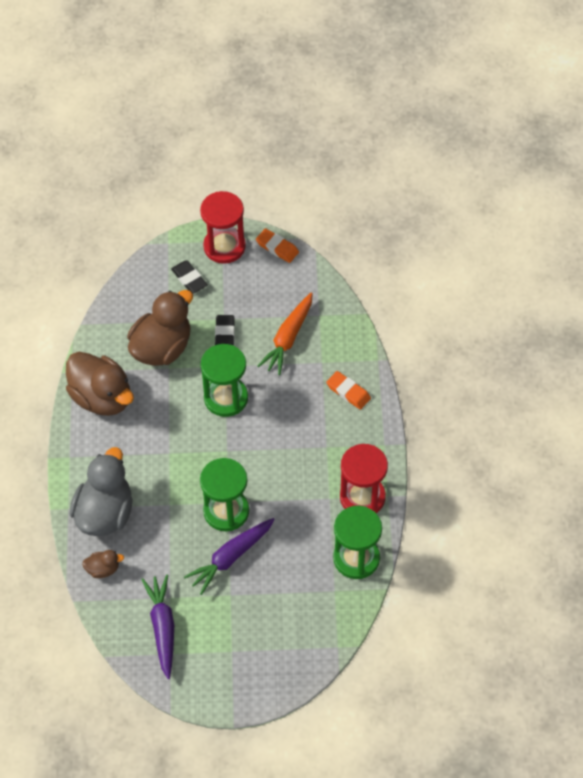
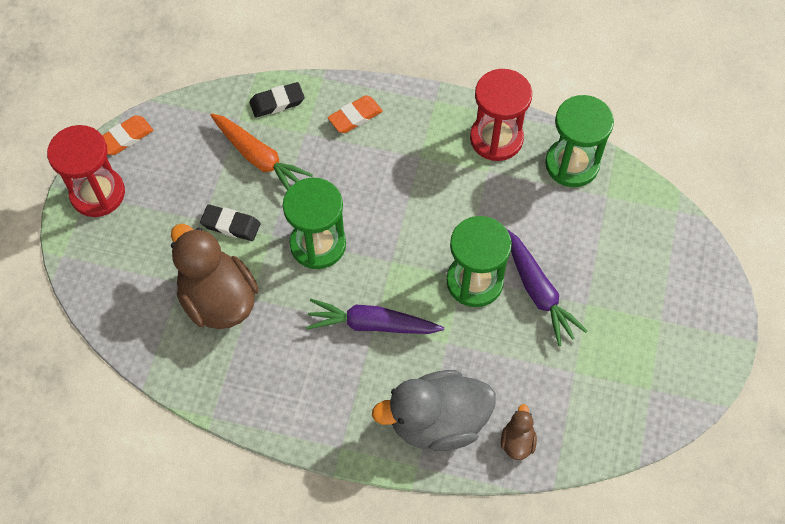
camera: 75 degrees left, 5 degrees up
brown duck [66,352,134,416] -> none
grey duck [70,447,133,536] -> grey duck turned 45 degrees counterclockwise [372,370,496,451]
purple carrot [141,575,174,679] -> purple carrot moved to [306,299,444,334]
black eraser [171,260,208,294] -> black eraser moved to [249,82,304,118]

